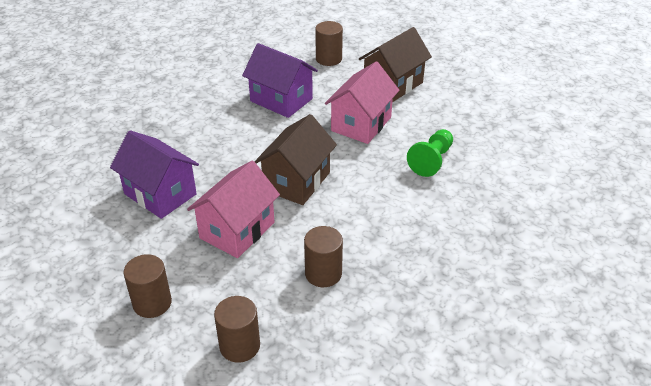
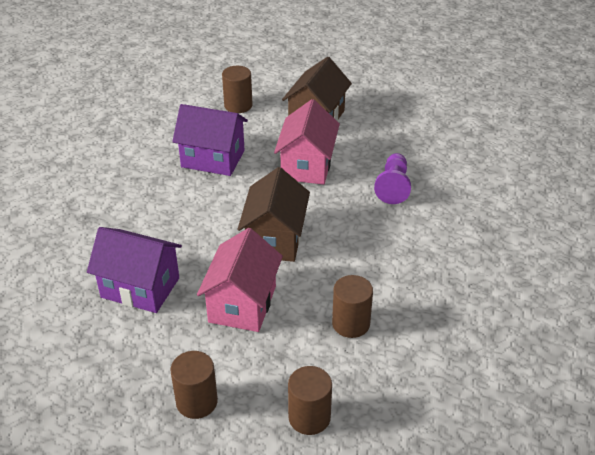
camera: 20 degrees left, 0 degrees up
green pawn [407,129,453,177] -> purple pawn [374,153,411,204]

